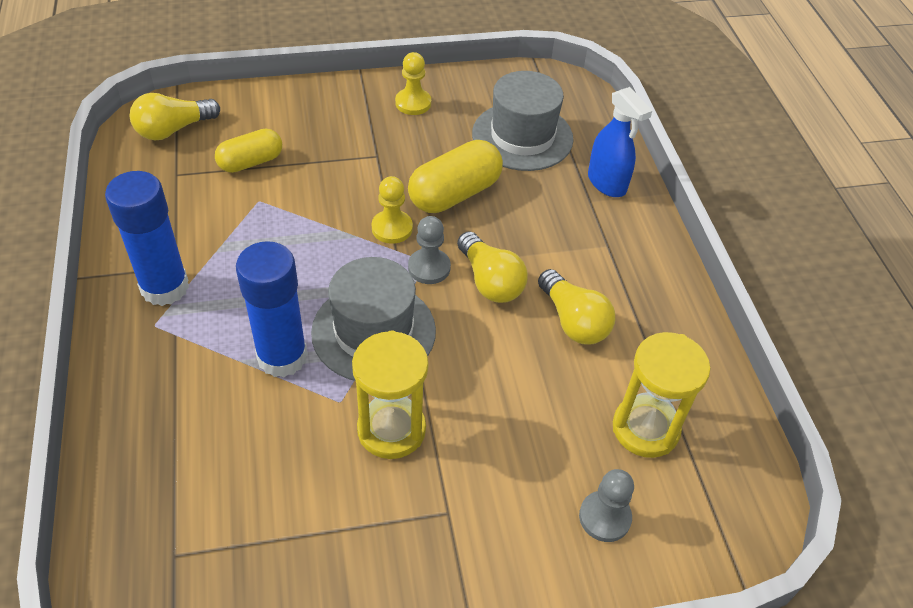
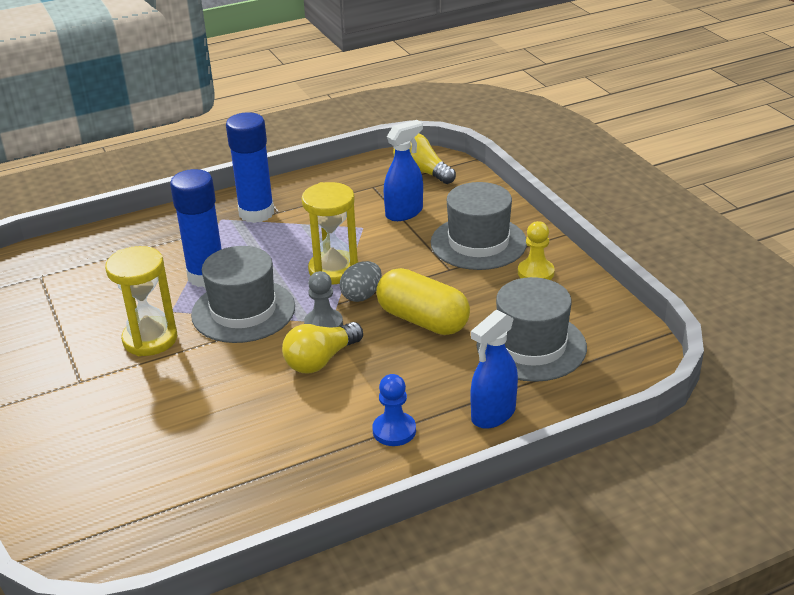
camera: 80 degrees right, 15 degrees down
yellow capsule [215,128,282,173] -> blue spray bottle [384,120,423,221]
yellow pawn [372,176,413,244] -> grey egg [340,261,382,302]
yellow light bulb [538,269,615,345] -> none
grey pawn [579,469,634,542] -> none
yellow hourglass [613,332,710,458] -> yellow hourglass moved to [302,182,358,284]
none -> blue pawn [372,374,416,446]
none -> grey hat [431,182,527,270]

